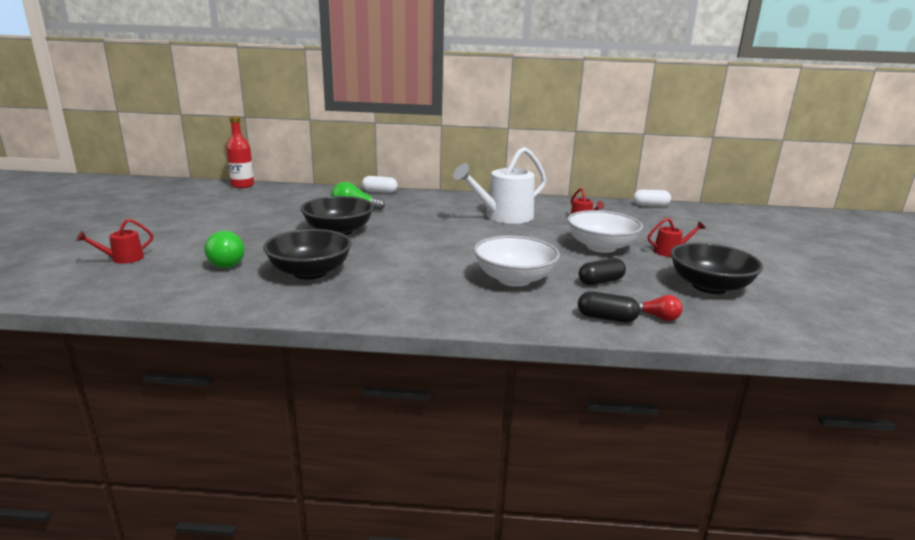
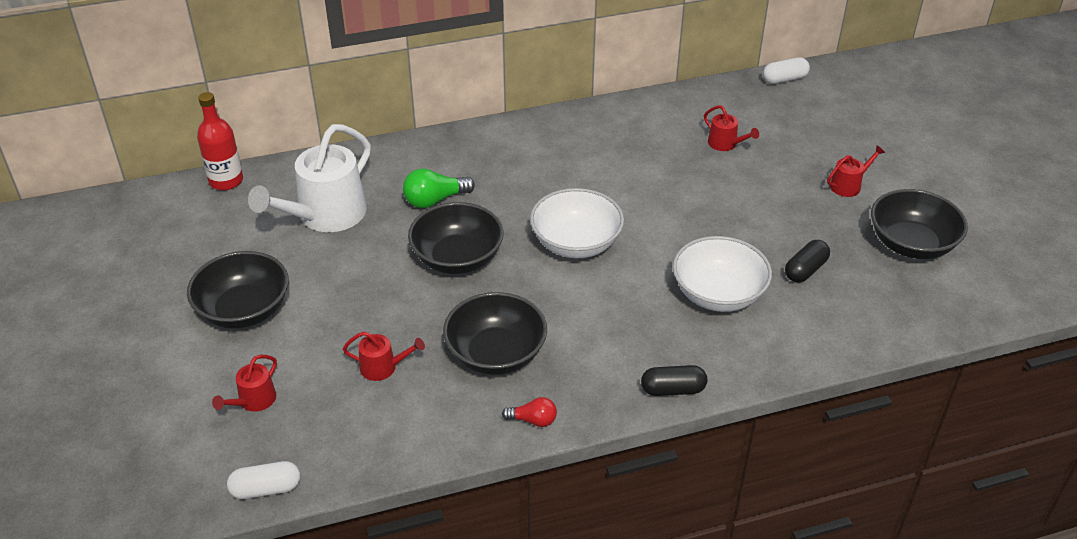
camera: 20 degrees left, 20 degrees up
green light bulb [204,231,245,268] -> red watering can [343,332,425,381]
white capsule [362,176,398,193] -> white capsule moved to [227,461,300,499]
white watering can [453,147,547,224] -> white watering can moved to [248,124,371,232]
white bowl [567,210,643,253] -> white bowl moved to [530,188,624,258]
black capsule [578,291,640,323] -> black capsule moved to [641,365,707,396]
red light bulb [638,295,683,321] -> red light bulb moved to [502,397,557,427]
none -> black bowl [187,251,289,329]

